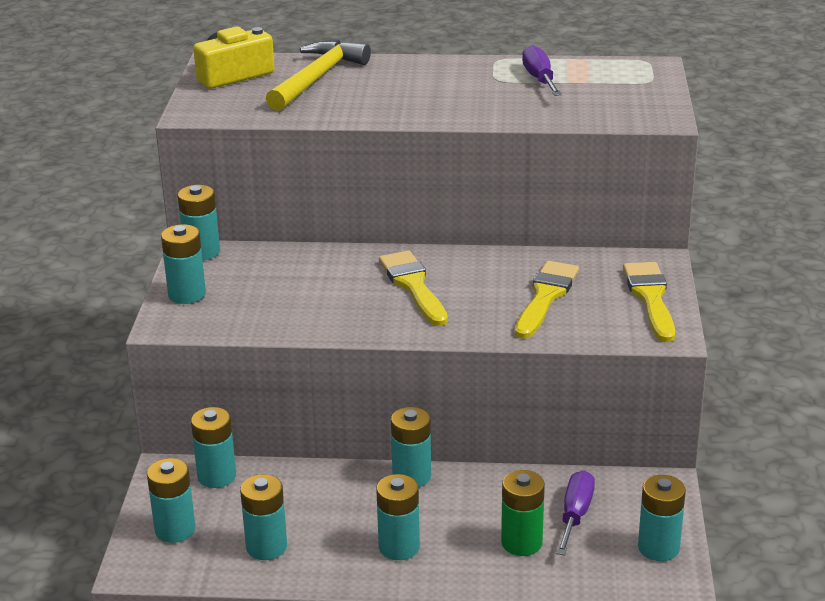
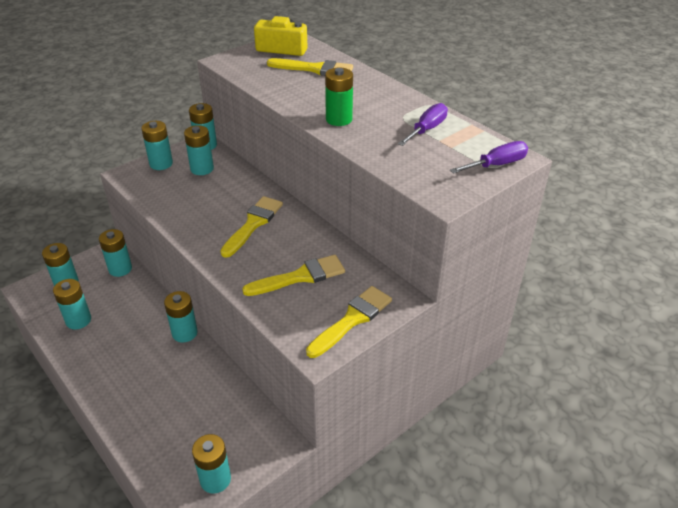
camera: 45 degrees right, 10 degrees up
yellow hammer [266,40,371,111] -> yellow brush [267,58,353,76]
turquoise battery [376,474,420,560] -> turquoise battery moved to [184,125,214,175]
green battery [501,470,545,556] -> green battery moved to [325,67,353,126]
purple screwdriver [556,470,595,556] -> purple screwdriver moved to [450,141,528,174]

